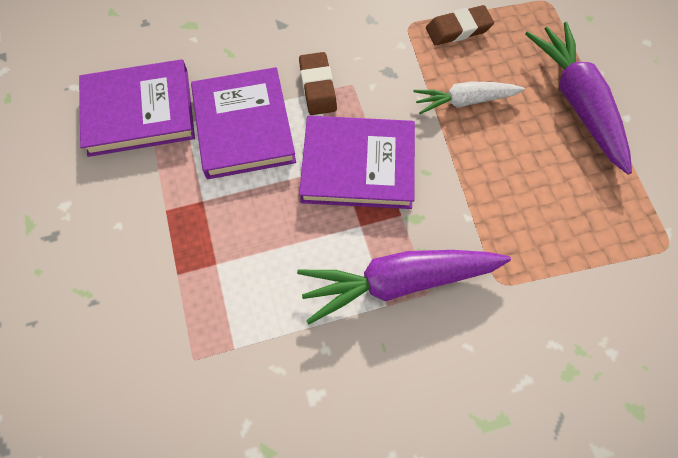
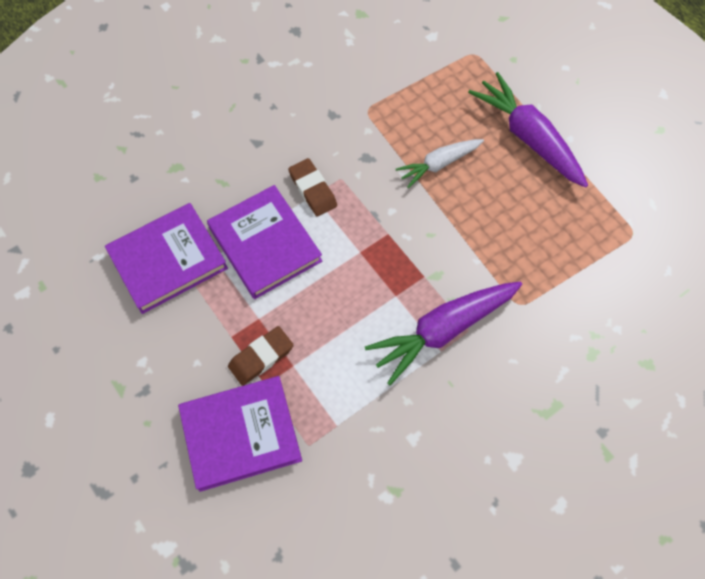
camera: 20 degrees left, 0 degrees up
purple book [299,116,415,209] -> purple book moved to [178,376,302,492]
brown eraser [426,5,494,45] -> brown eraser moved to [228,326,294,386]

